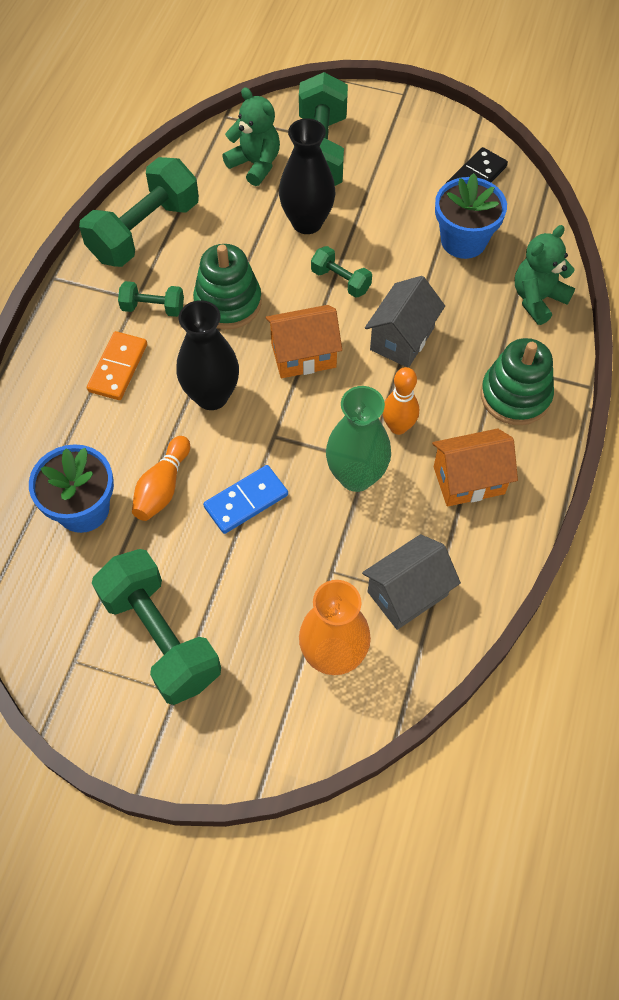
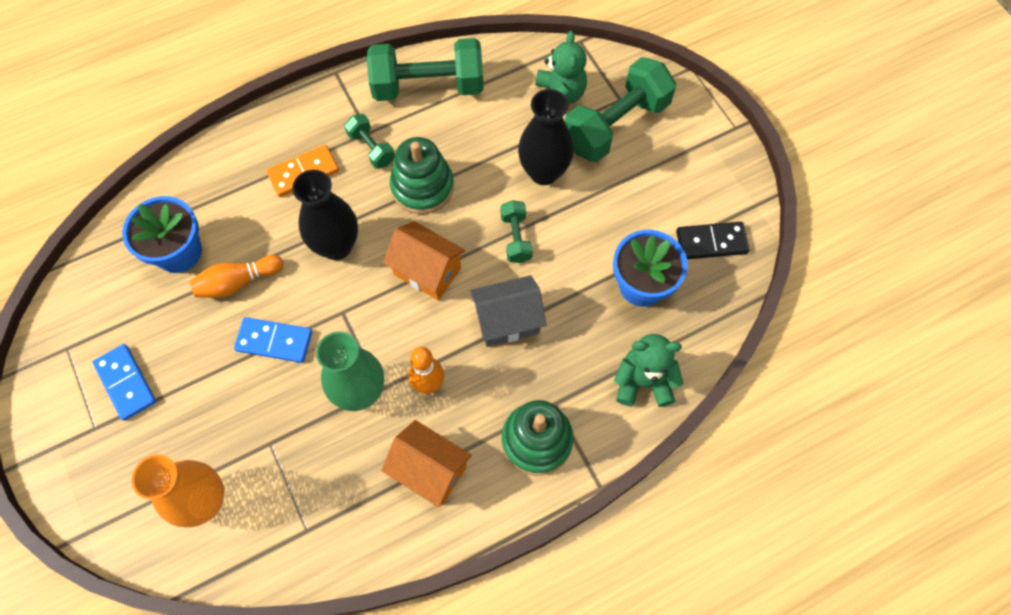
camera: 45 degrees right, 5 degrees up
green dumbbell [92,549,221,705] -> blue domino [93,344,156,421]
grey house [362,534,461,630] -> none

